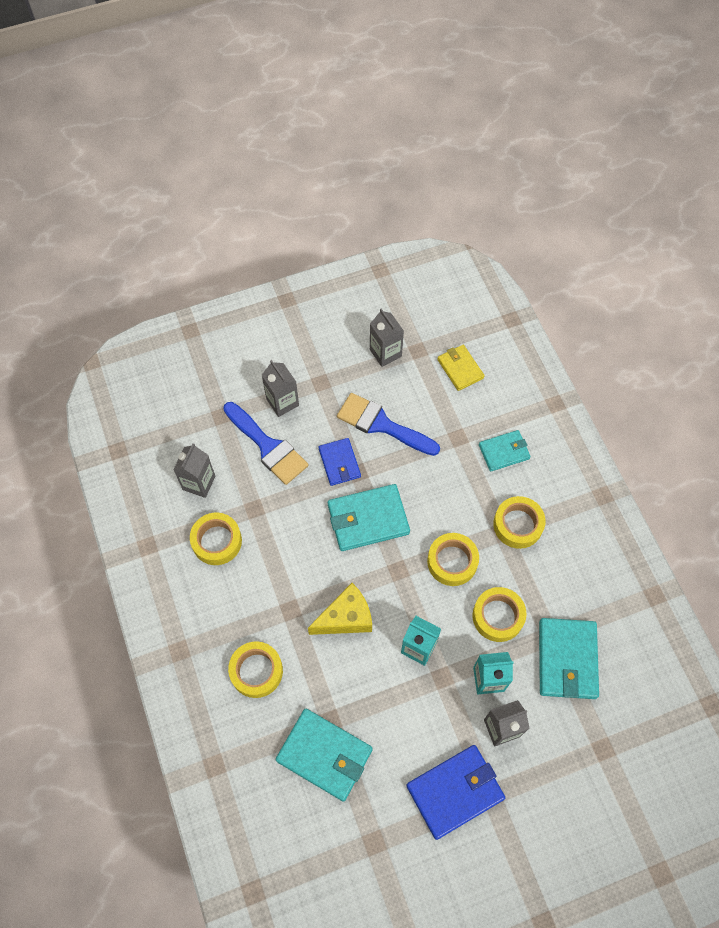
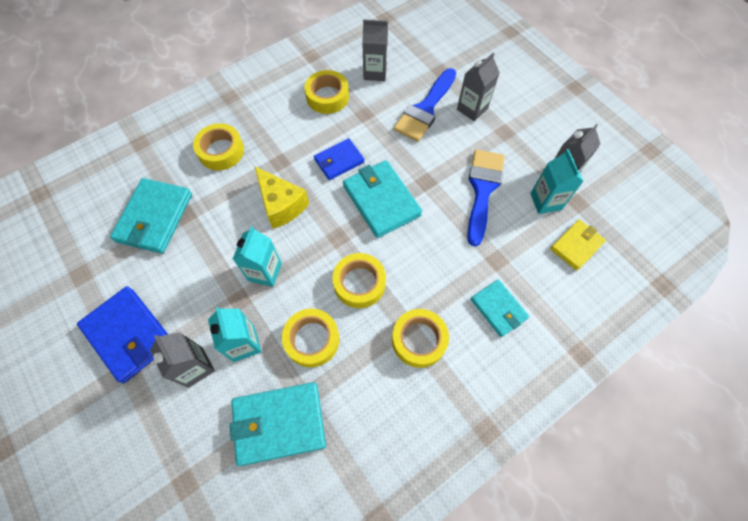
camera: 75 degrees right, 0 degrees up
blue wallet [318,438,361,486] -> blue wallet moved to [314,138,365,180]
none -> turquoise carton [530,149,584,214]

